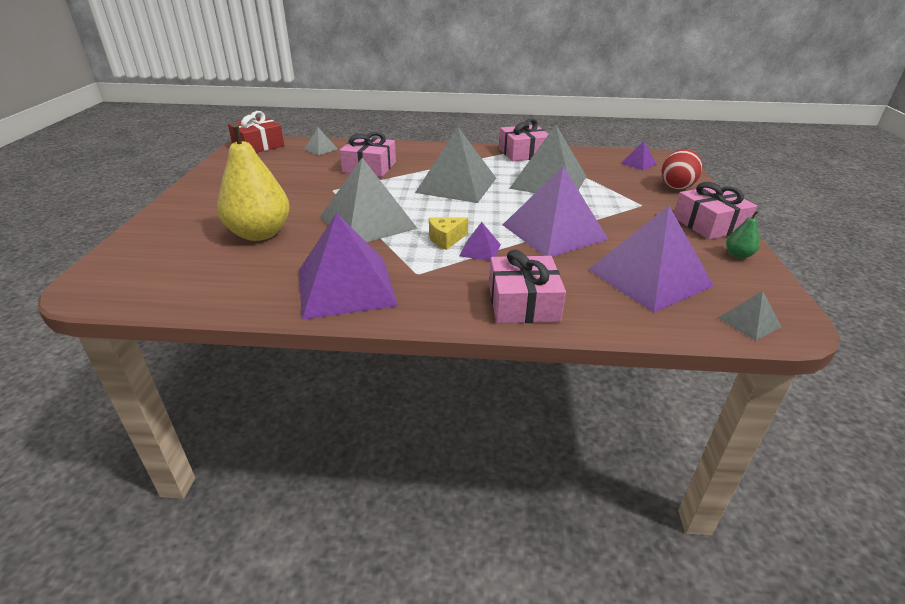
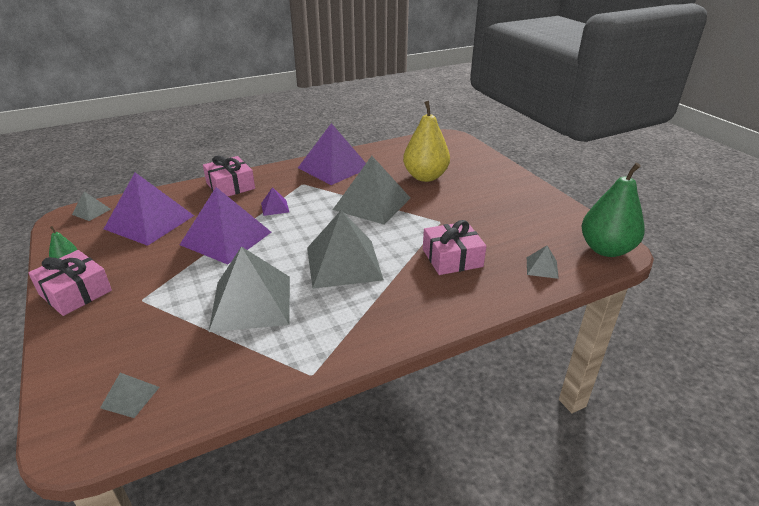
camera: 150 degrees right, 0 degrees up
red gift [228,111,284,153] -> green pear [582,163,645,257]
yellow cheese [429,217,468,250] -> none
pink gift [499,119,548,161] -> none
purple pyramid [621,141,656,170] -> grey pyramid [100,373,159,418]
red egg [662,149,702,189] -> none

